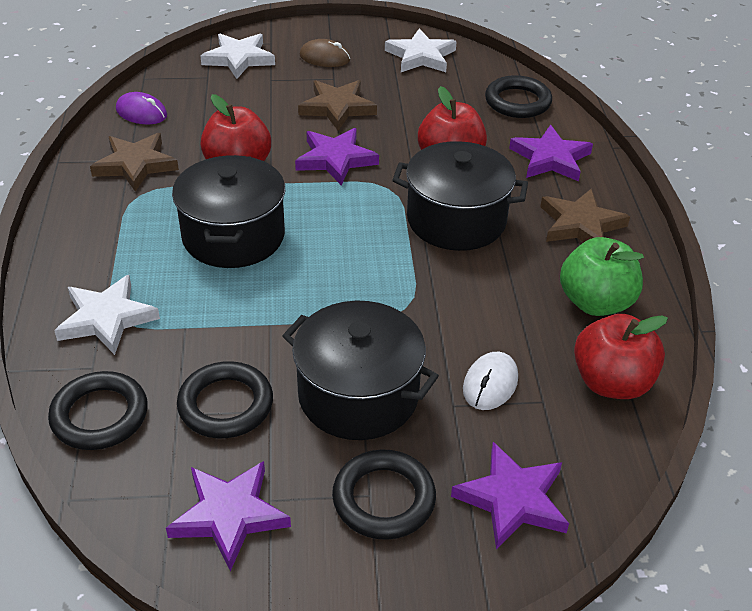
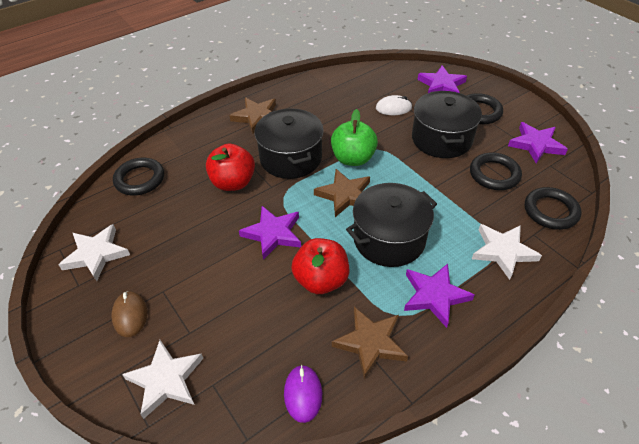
camera: 120 degrees left, 5 degrees up
brown star [298,80,377,131] -> brown star moved to [314,169,370,217]
purple star [509,125,593,181] -> purple star moved to [404,264,474,328]
green apple [560,237,644,316] -> green apple moved to [331,109,378,166]
red apple [574,314,668,399] -> none

